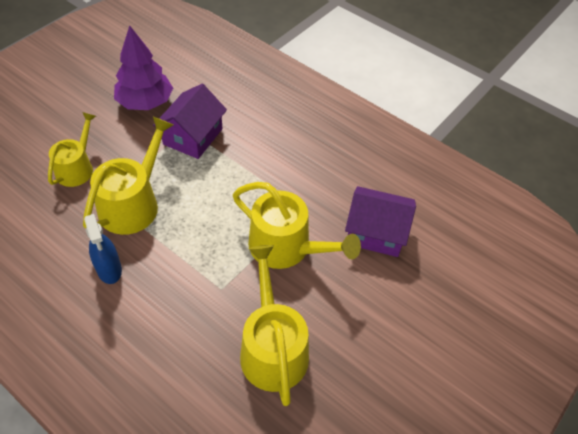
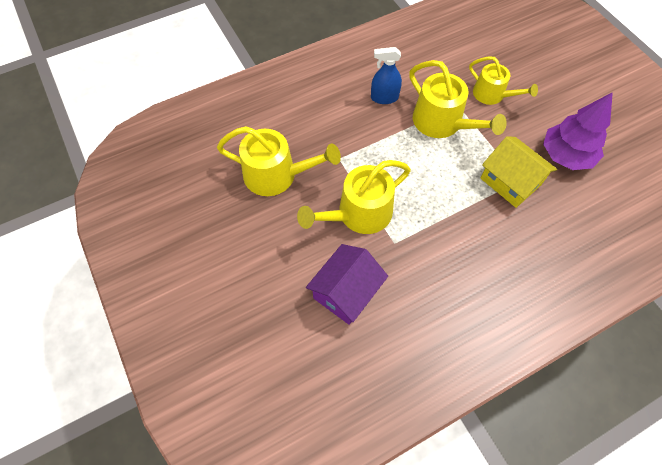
camera: 115 degrees right, 10 degrees up
purple house [153,84,227,159] -> yellow house [481,136,557,208]

